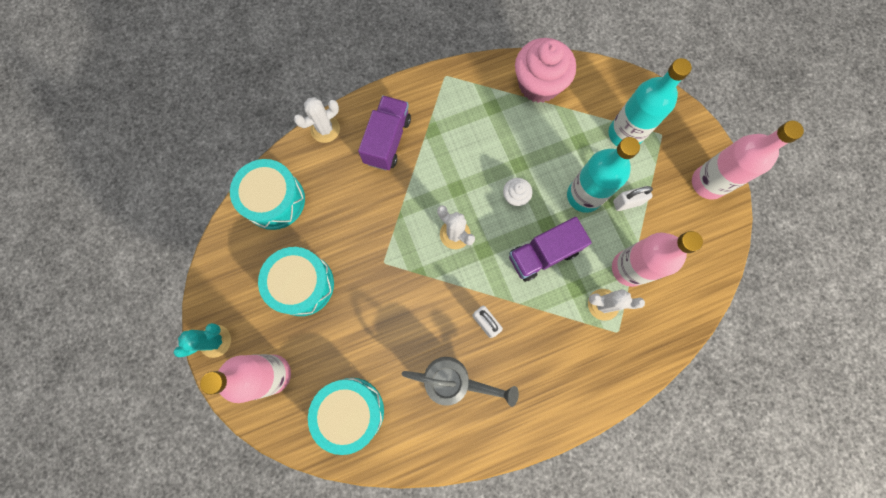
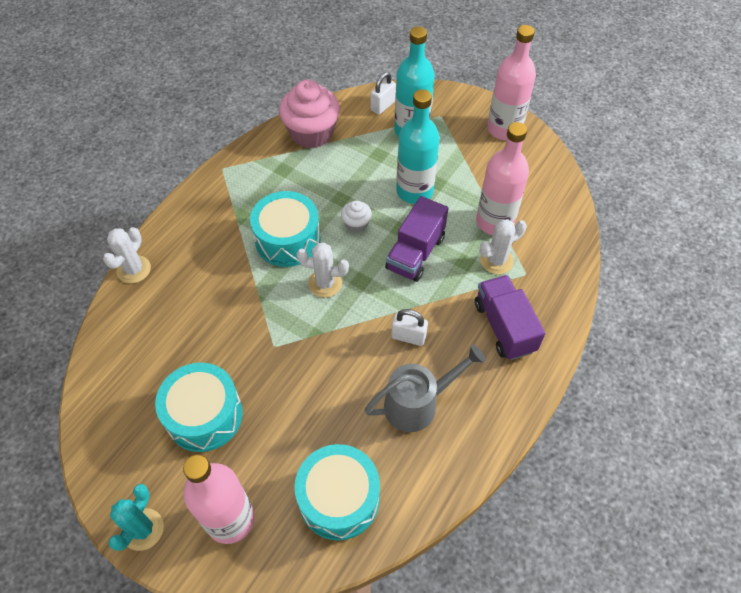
camera: 35 degrees left, 20 degrees down
turquoise drum [230,159,305,230] -> turquoise drum moved to [250,191,321,267]
purple truck [358,95,411,170] -> purple truck moved to [475,275,545,360]
white padlock [613,186,653,211] -> white padlock moved to [371,72,396,115]

